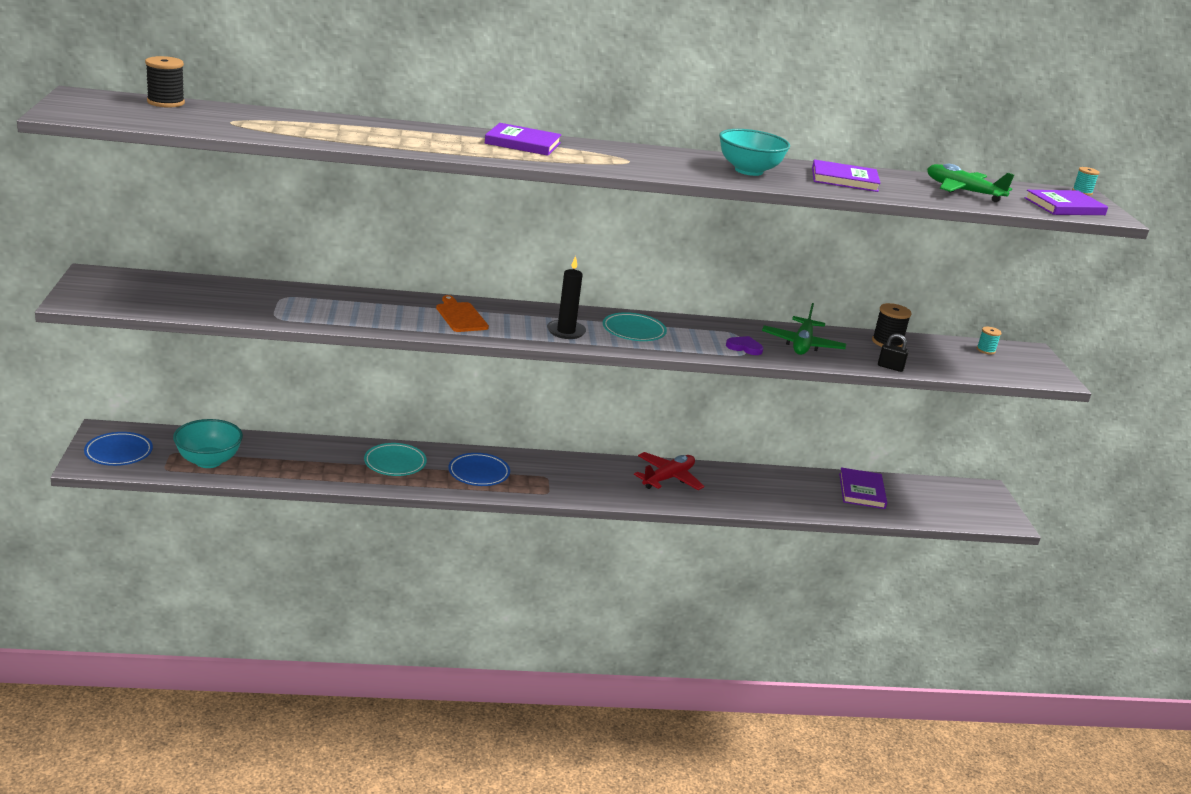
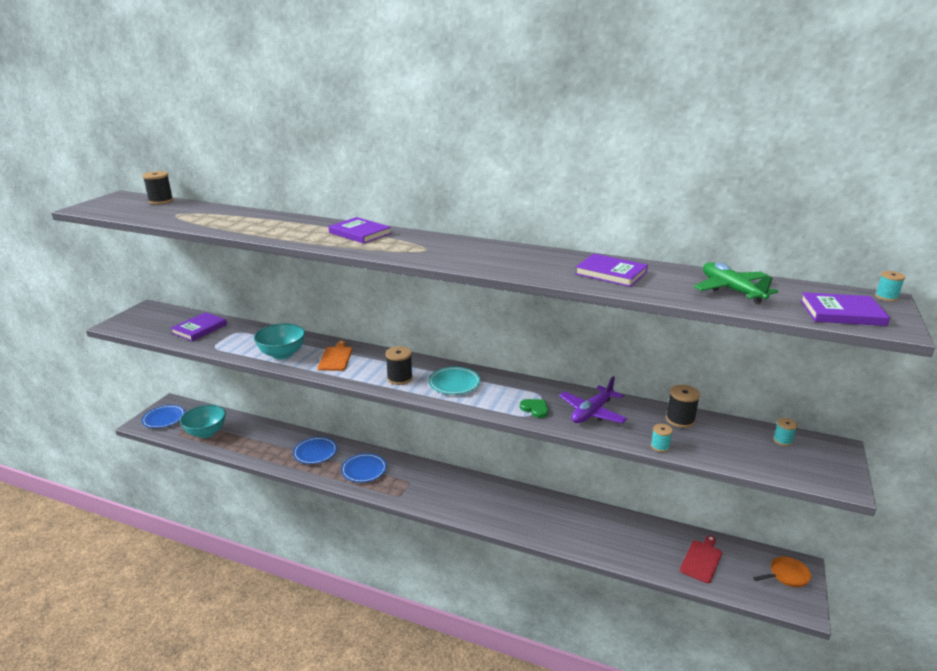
camera: 30 degrees right, 0 degrees up
turquoise plate [364,443,427,476] -> blue plate [293,437,337,464]
black candle [547,256,586,339] -> black spool [385,346,413,385]
red plane [634,452,704,490] -> none
turquoise bowl [719,129,790,176] -> turquoise bowl moved to [254,323,305,359]
purple heart [726,336,763,355] -> green heart [520,399,548,418]
green plane [762,303,846,355] -> purple plane [559,376,627,423]
purple book [839,467,887,509] -> purple book moved to [171,312,227,341]
black padlock [878,334,909,372] -> turquoise spool [651,424,673,452]
none -> red cutting board [680,535,722,583]
none -> orange pan [753,556,811,587]

